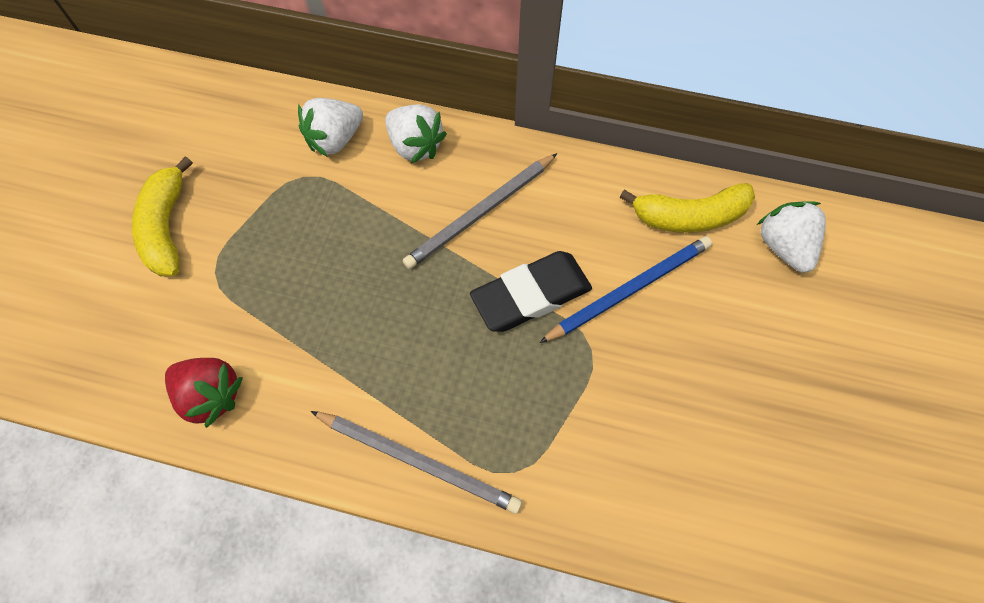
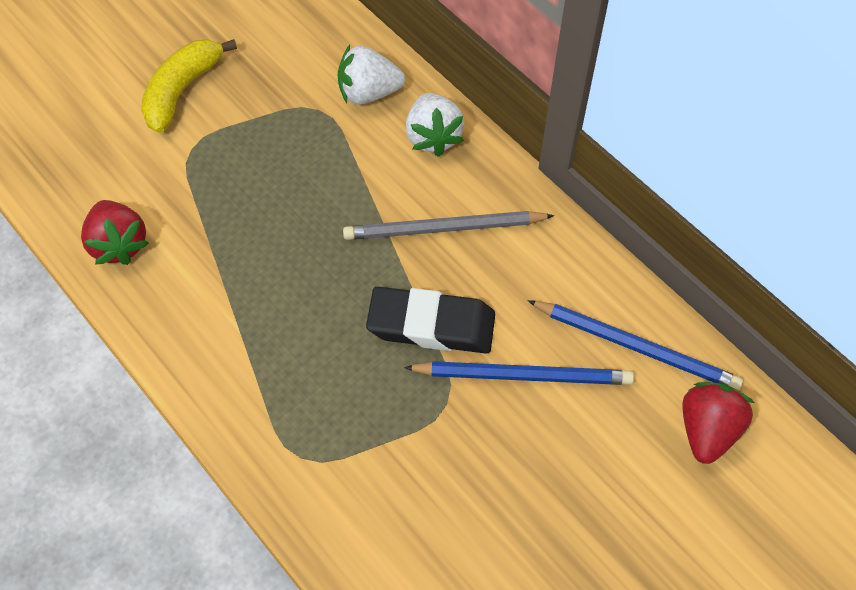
camera: 35 degrees right, 5 degrees down
grey pencil [310,411,522,514] -> none
yellow banana [620,183,755,233] -> blue pencil [528,300,743,391]
white strawberry [757,201,826,273] -> red strawberry [683,382,755,464]

